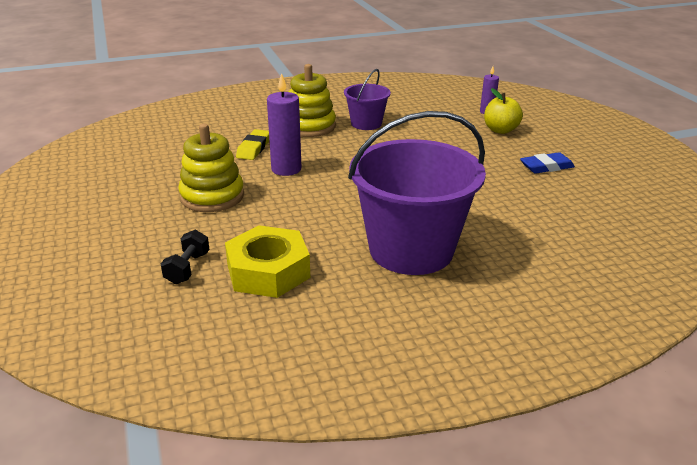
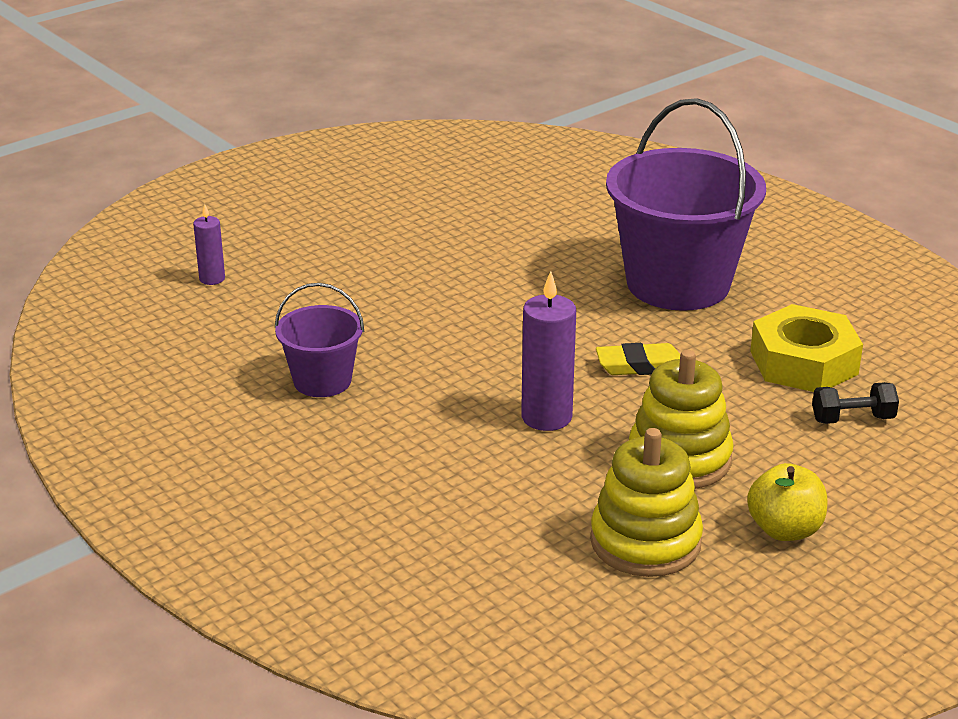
camera: 110 degrees left, 0 degrees up
yellow eraser [236,129,269,160] -> yellow eraser moved to [596,343,680,375]
yellow stacking toy [289,64,336,137] -> yellow stacking toy moved to [590,428,703,577]
yellow apple [484,88,523,134] -> yellow apple moved to [747,463,827,541]
blue eraser [520,152,575,173] -> none

